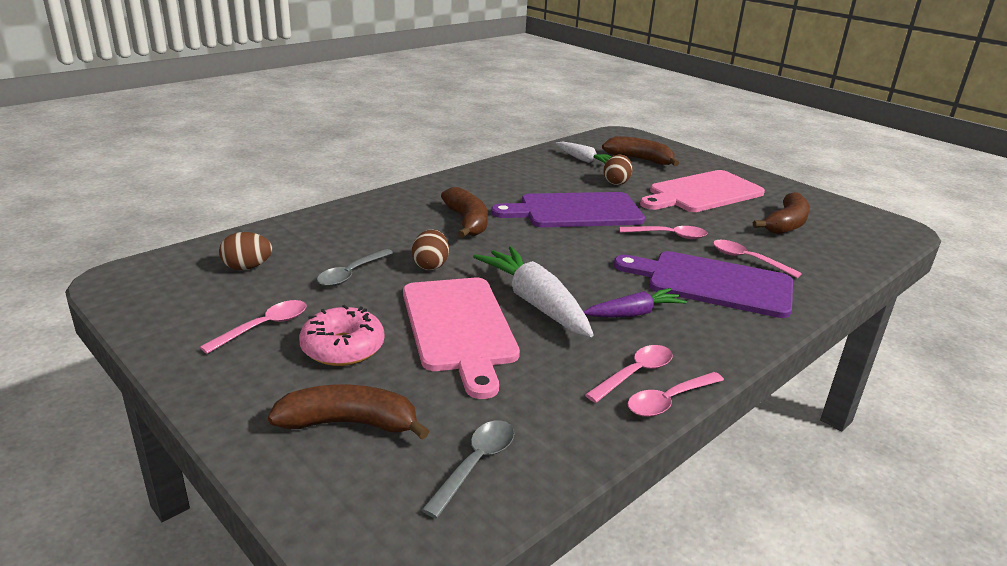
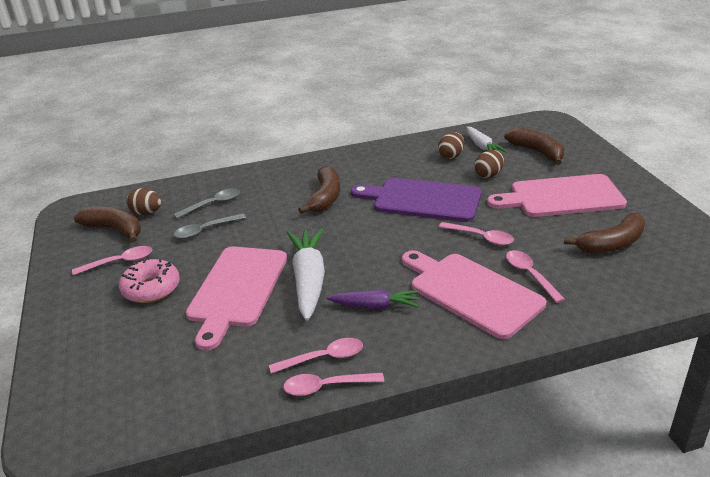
camera: 30 degrees right, 5 degrees up
brown banana [268,384,429,439] -> brown banana moved to [74,206,141,243]
brown egg [412,230,449,270] -> brown egg moved to [438,132,464,159]
grey spoon [422,420,514,518] -> grey spoon moved to [174,188,240,218]
purple cutting board [614,251,793,318] -> pink cutting board [402,250,546,339]

